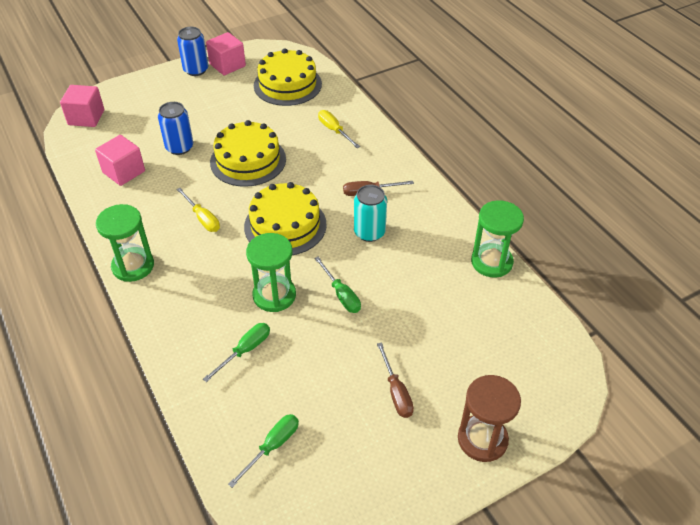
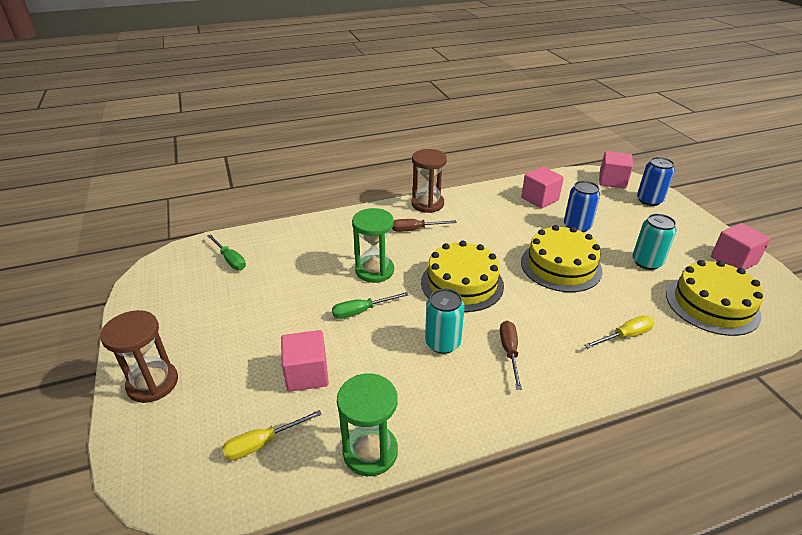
camera: 100 degrees right, 10 degrees down
green hourglass [96,204,154,282] -> brown hourglass [411,149,447,213]
yellow screwdriver [176,188,220,232] -> yellow screwdriver moved to [222,410,322,460]
blue can [177,27,208,76] -> blue can moved to [637,157,675,206]
green screwdriver [203,323,270,382] -> none
brown screwdriver [377,342,414,418] -> brown screwdriver moved to [392,219,457,232]
none -> pink cube [281,330,329,392]
none -> turquoise can [632,214,677,270]

